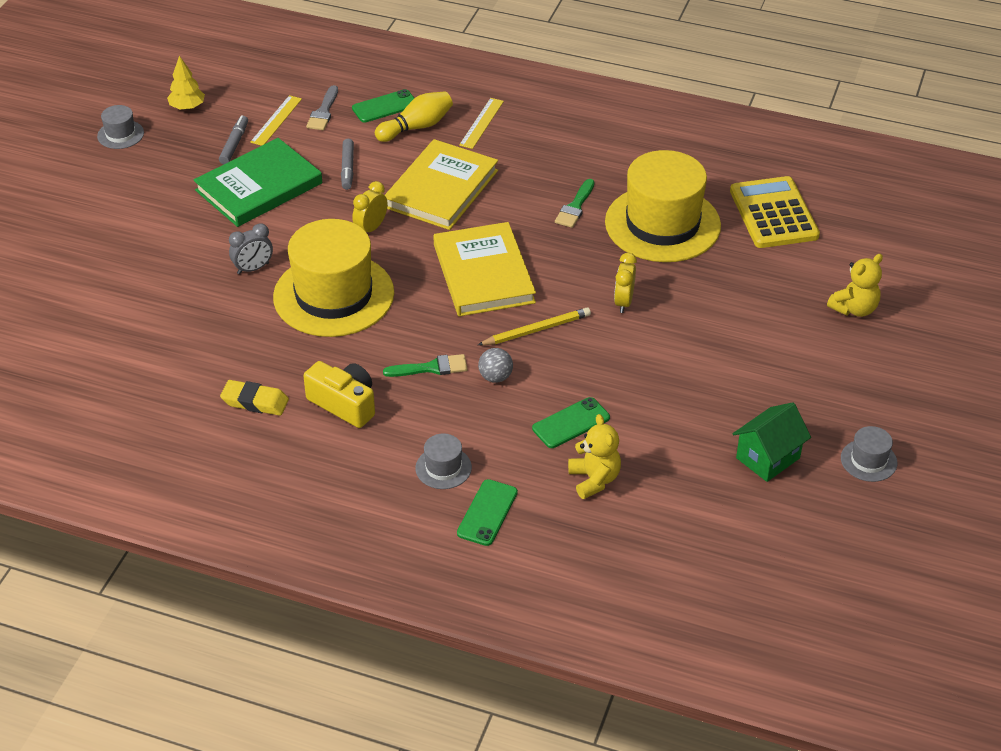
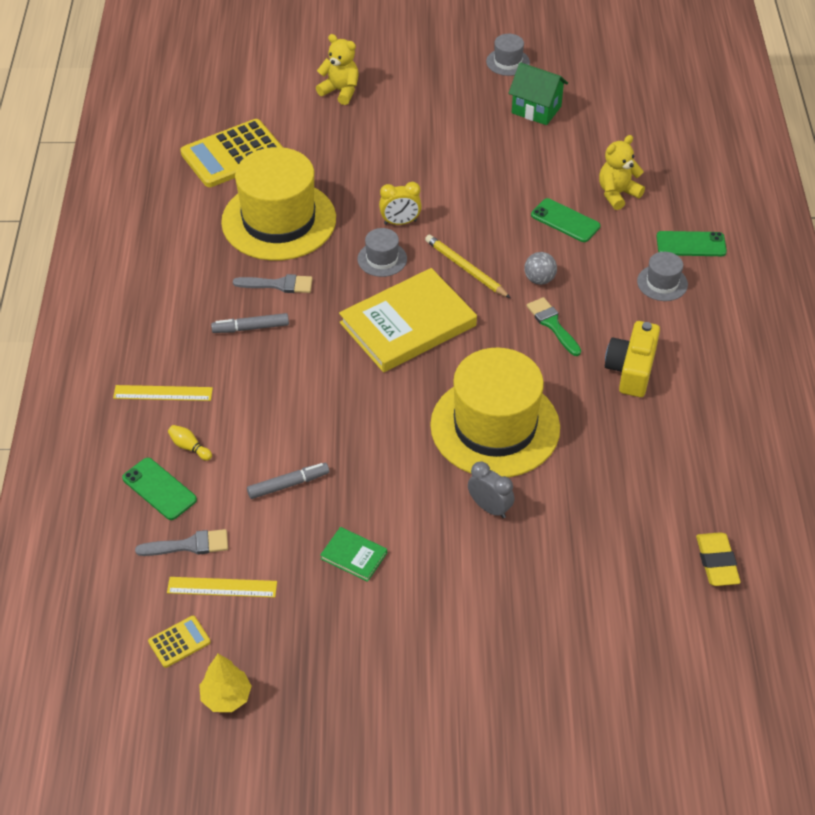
camera: 110 degrees left, 5 degrees up
grey hat [97,105,144,149] -> grey hat moved to [357,228,407,277]
green book [194,138,322,227] -> green book [320,527,387,582], size x0.43
grey marker [219,115,248,164] -> grey marker moved to [211,313,289,333]
yellow eraser [220,380,289,416] -> yellow eraser moved to [696,532,741,586]
yellow clock [352,181,388,232] -> none
yellow bowling pin [375,91,453,142] -> yellow bowling pin [168,425,212,461], size x0.51
yellow book [385,139,498,230] -> none
green brush [555,179,595,228] -> grey brush [233,274,313,293]
none -> yellow calculator [148,616,211,668]

